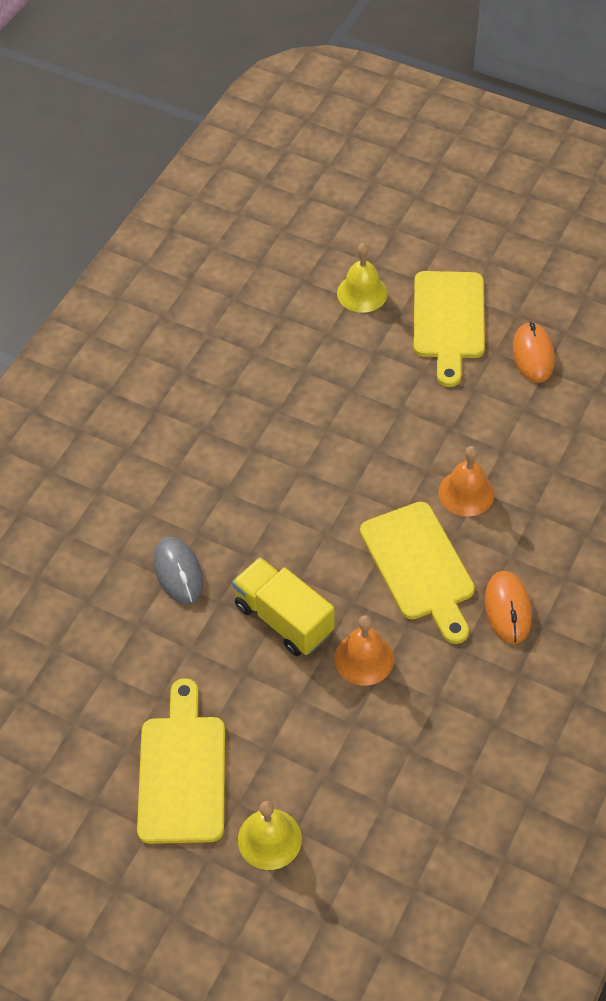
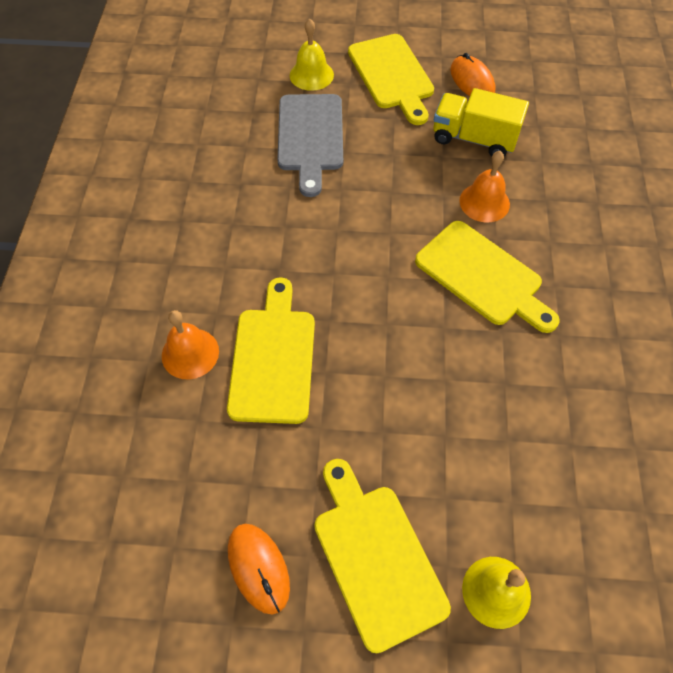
camera: 25 degrees left, 5 degrees up
grey mouse [154,537,203,604] -> yellow cutting board [227,277,315,424]
yellow truck [232,557,334,656] -> yellow truck moved to [433,88,529,156]
orange bell [335,615,394,686] -> orange bell moved to [162,310,219,379]
orange mouse [485,571,532,644] -> orange mouse moved to [228,524,290,615]
none -> grey cutting board [277,94,343,197]

